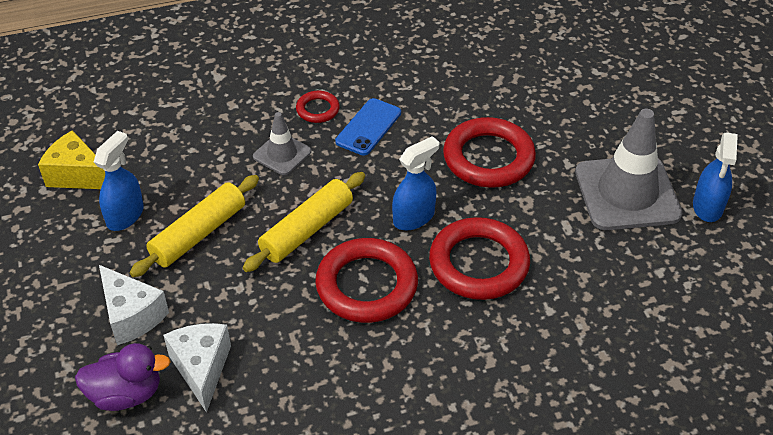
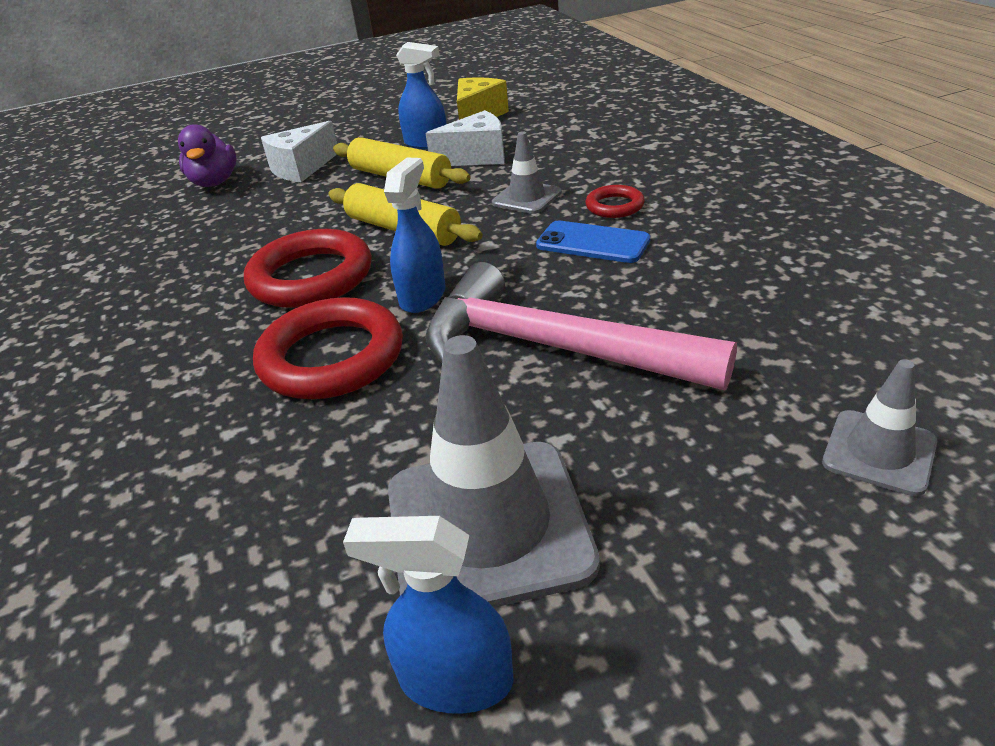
camera: 90 degrees right, 10 degrees down
white cheese [163,323,231,413] -> white cheese moved to [425,110,505,166]
blue spray bottle [392,136,439,230] -> blue spray bottle turned 120 degrees counterclockwise [384,158,446,313]
red ring [443,117,536,188] -> pink hammer [425,262,737,390]
none -> grey traffic cone [822,359,937,496]

